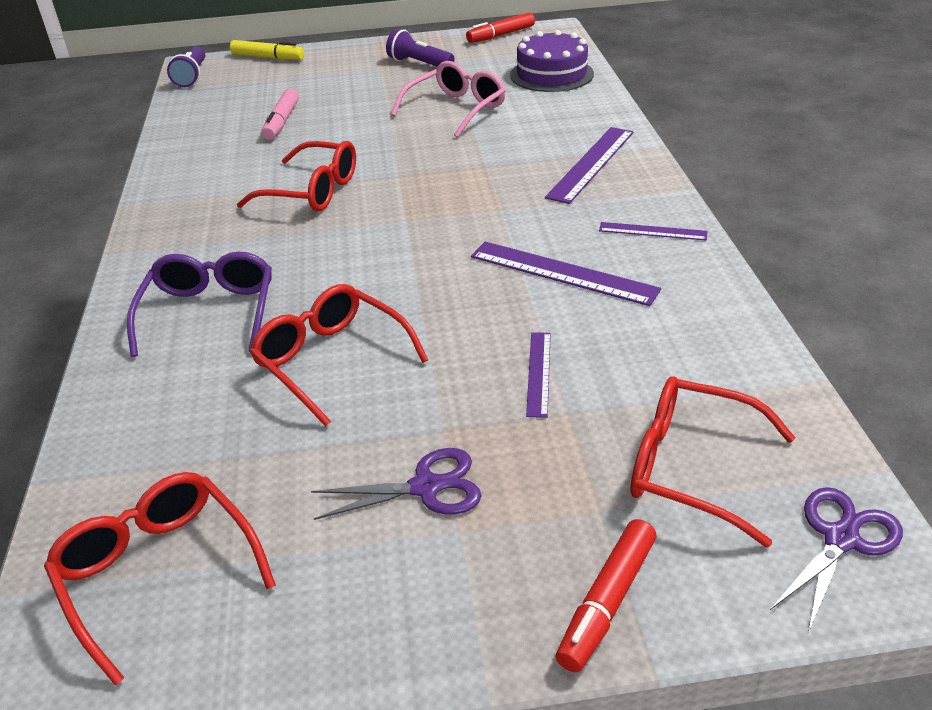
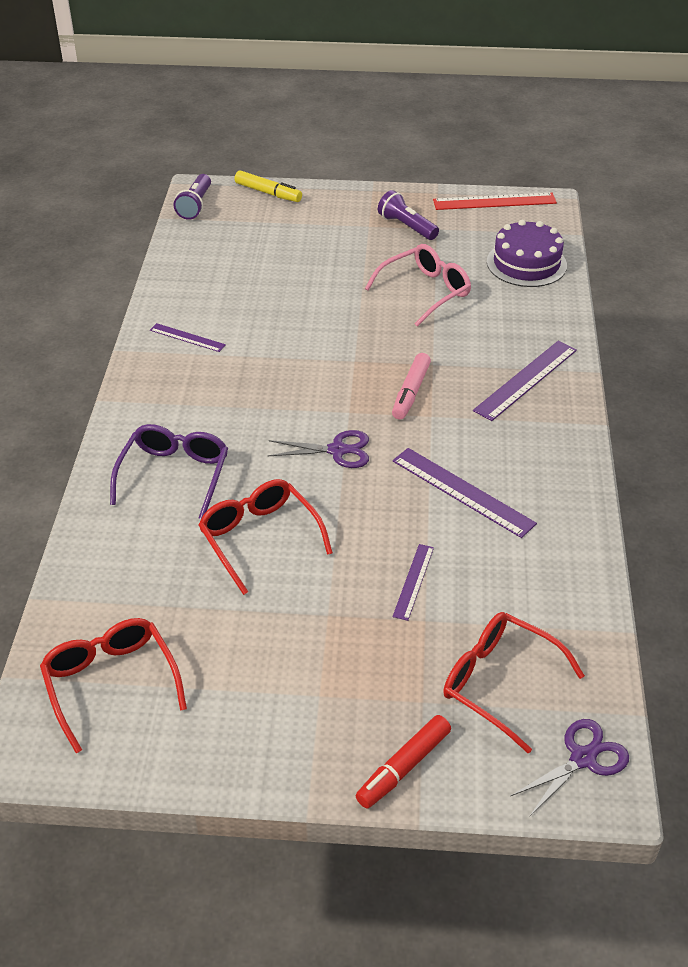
camera: 10 degrees right, 5 degrees up
red glasses [237,141,356,212] -> none
pink marker [261,88,299,140] -> pink marker moved to [392,353,431,420]
purple scissors [311,448,482,520] -> purple scissors moved to [267,430,369,468]
red marker [466,12,535,43] -> red ruler [433,193,557,210]
purple ruler [599,222,707,241] -> purple ruler moved to [150,323,226,352]

